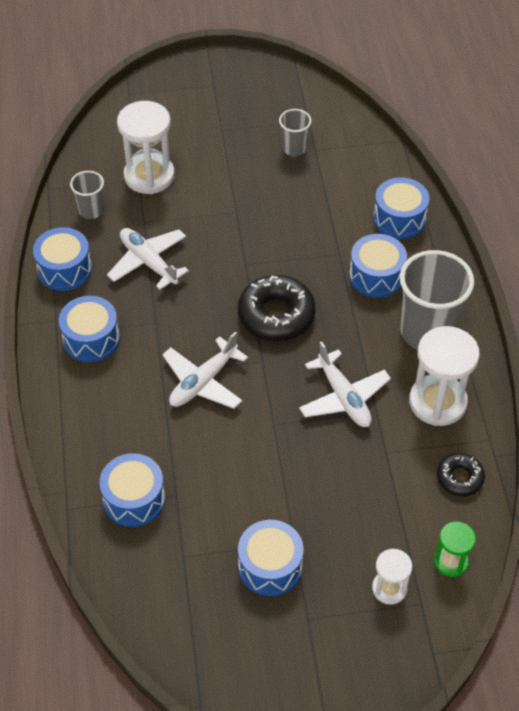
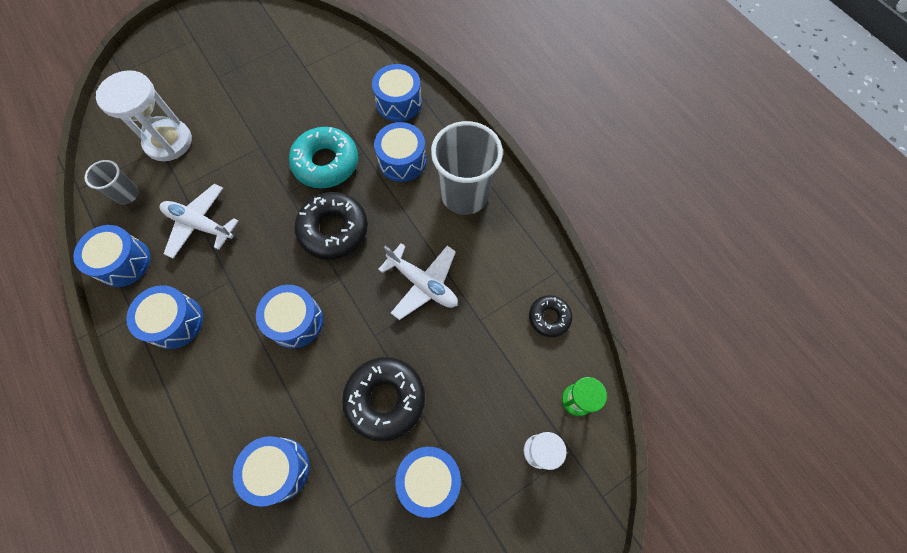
camera: 25 degrees left, 15 degrees up
white plane [162,332,248,409] -> blue drum [256,285,323,348]
grey cup [279,109,312,156] -> none
white hourglass [409,326,480,426] -> none
none -> turquoise donut [289,127,358,188]
none -> black donut [342,357,425,442]

